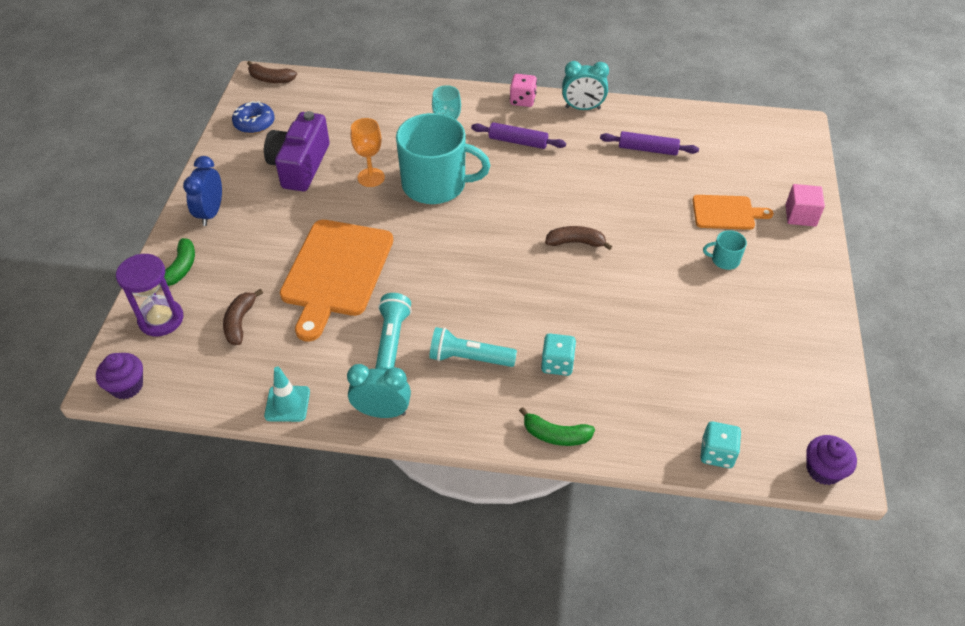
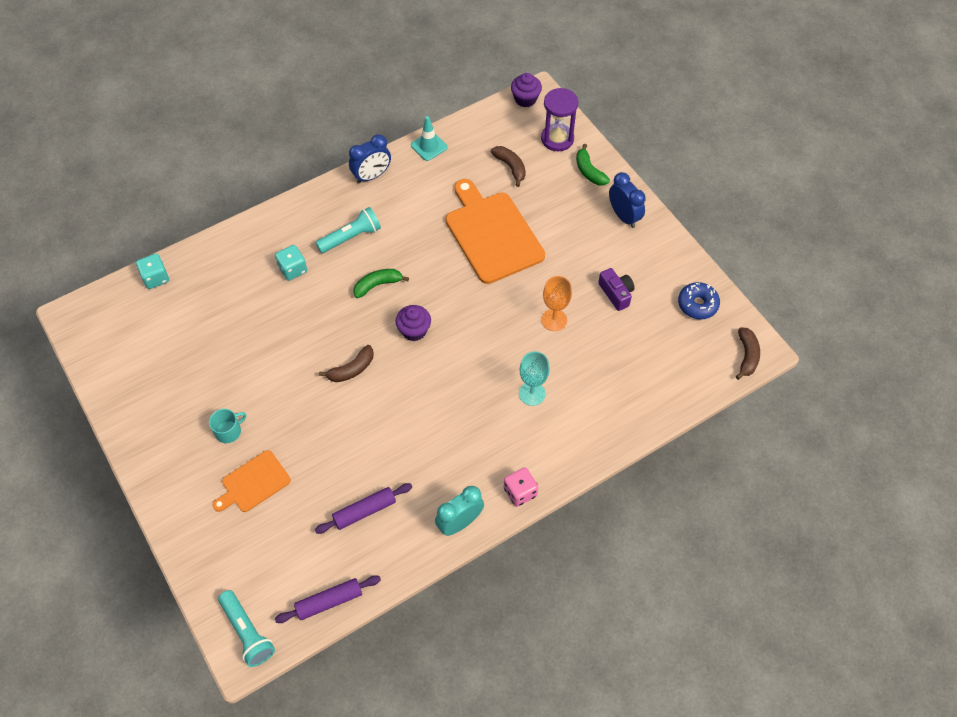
camera: 140 degrees right, 10 degrees up
brown banana [247,61,297,83] -> brown banana turned 120 degrees clockwise [736,327,760,380]
purple camera [264,111,330,191] -> purple camera [598,268,635,311], size x0.55
turquoise clock [347,364,411,418] -> blue clock [349,134,391,183]
turquoise flashlight [375,293,412,370] -> turquoise flashlight moved to [218,590,275,667]
turquoise mug [396,113,490,204] -> none
purple rolling pin [471,122,566,149] -> purple rolling pin moved to [275,575,381,623]
green banana [519,407,595,446] -> green banana moved to [353,269,409,298]
pink cube [786,184,825,227] -> none
purple cupcake [806,435,857,485] -> purple cupcake moved to [396,305,431,341]

